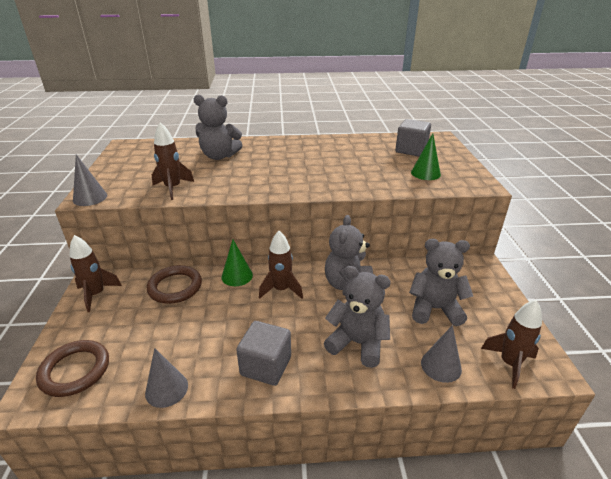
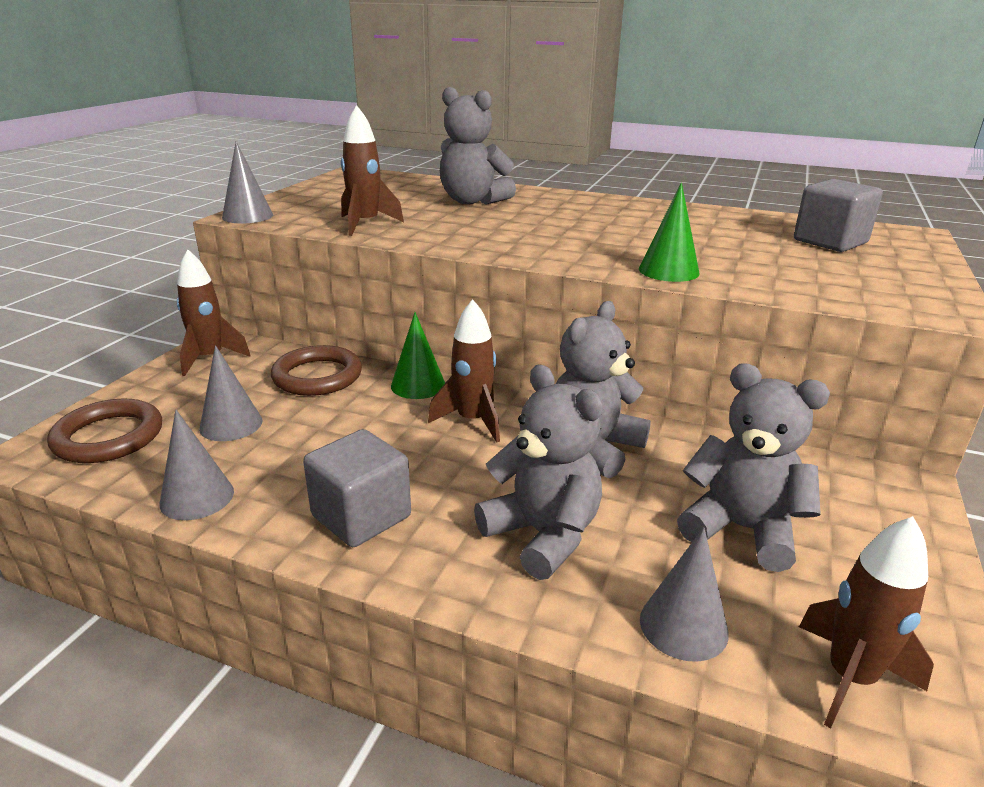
camera: 25 degrees right, 5 degrees down
green cone [411,133,441,180] -> green cone moved to [639,183,700,282]
none -> grey cone [199,345,262,441]

